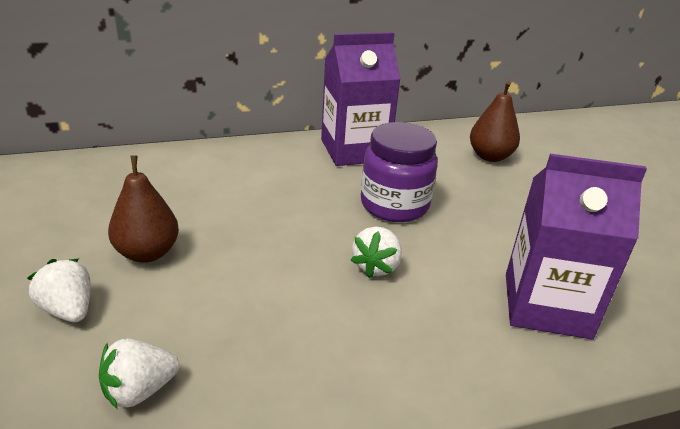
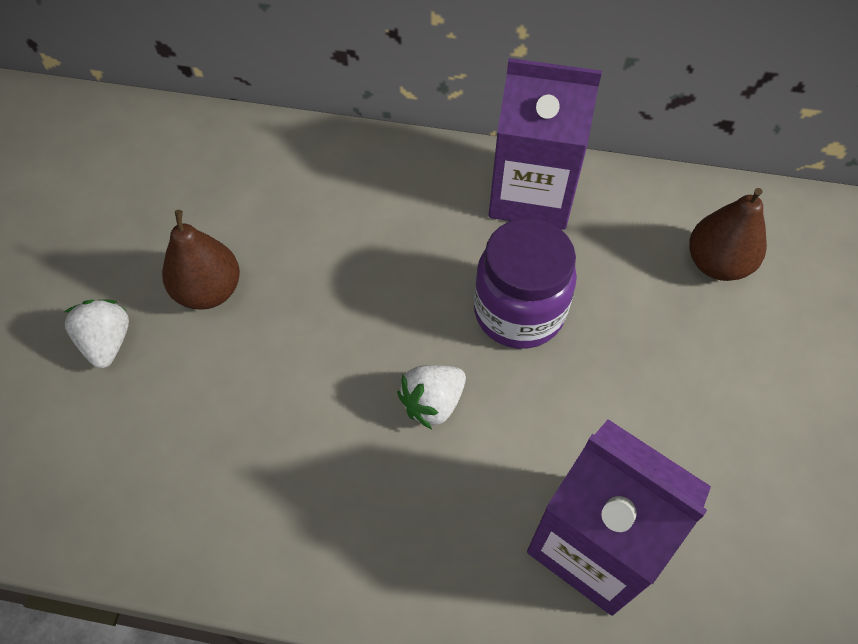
camera: 30 degrees right, 25 degrees up
white strawberry [99,339,180,410] -> none

